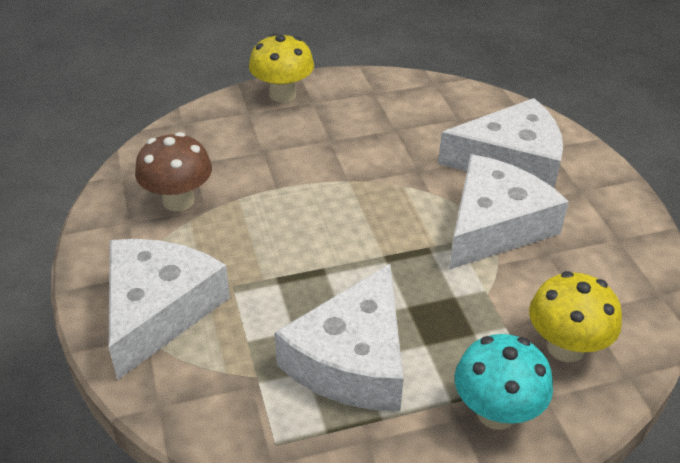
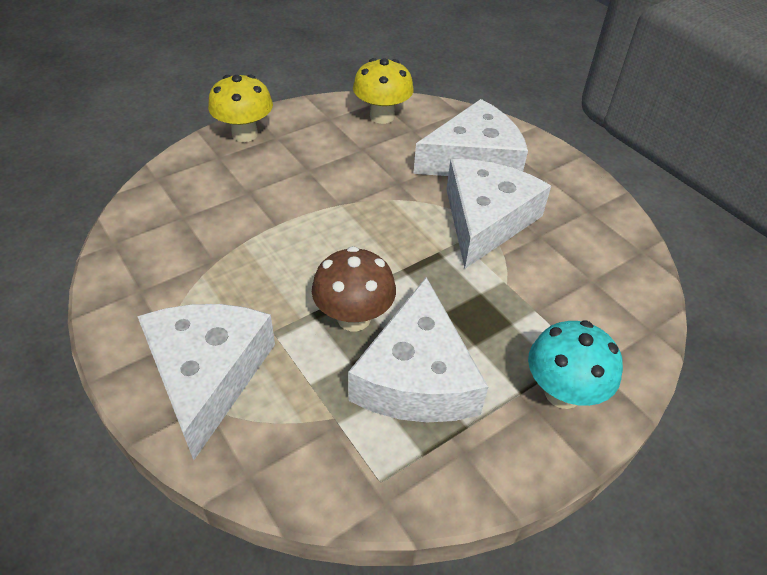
camera: 20 degrees left, 5 degrees up
brown mushroom [135,132,212,211] -> brown mushroom moved to [312,246,396,331]
yellow mushroom [529,271,622,363] -> yellow mushroom moved to [353,58,414,124]

